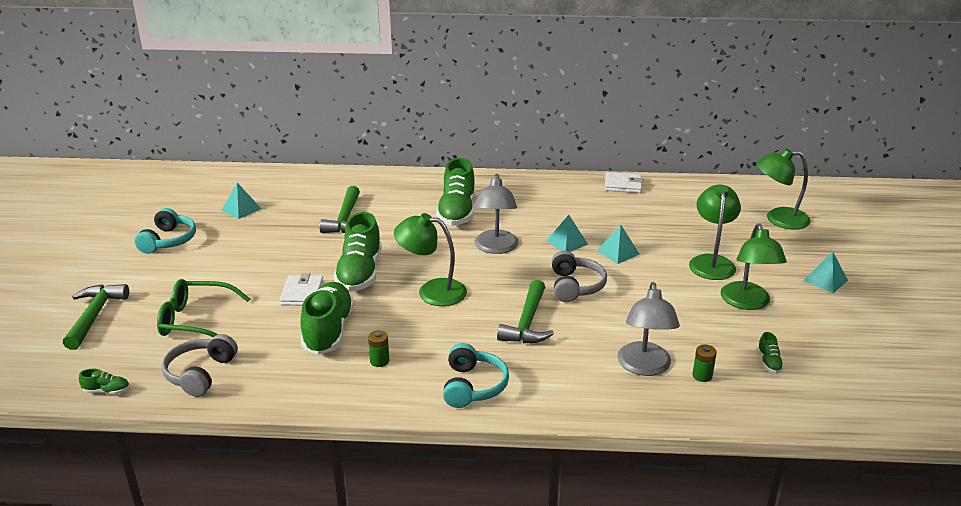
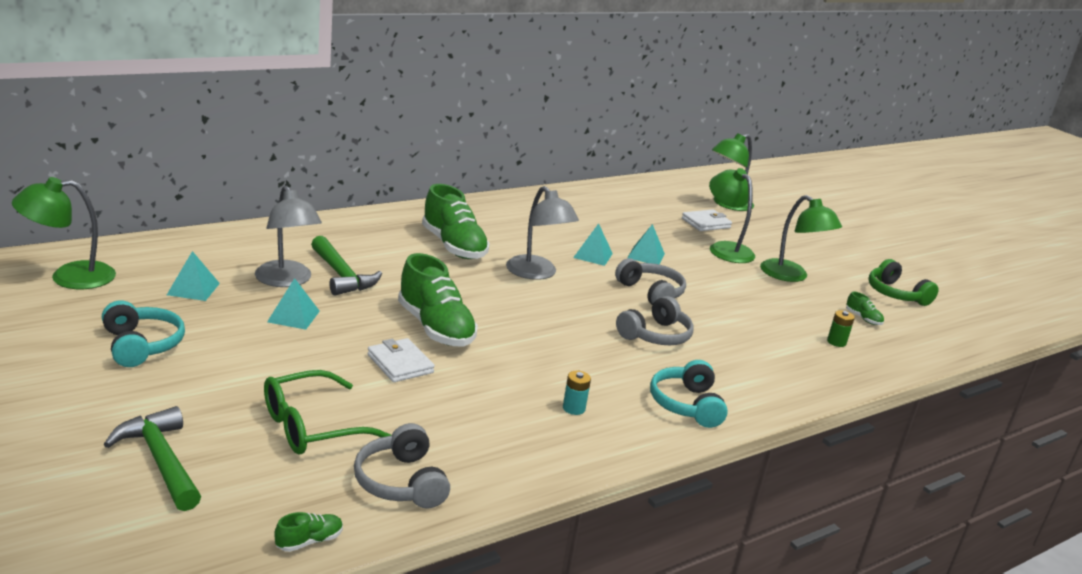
camera: 40 degrees left, 5 degrees down
green shoe [300,282,354,355] -> none
green battery [368,330,389,367] -> turquoise battery [563,371,591,415]
green lamp [394,213,467,306] -> green lamp moved to [12,177,116,289]
turquoise headphones [443,343,509,408] -> turquoise headphones turned 150 degrees counterclockwise [650,360,728,428]
green hammer [497,280,554,343] -> grey headphones [616,296,694,345]
white wallet [605,172,643,193] -> white wallet moved to [682,209,732,231]
grey lamp [617,282,680,376] -> grey lamp moved to [255,186,322,287]
turquoise pyramid [803,251,848,293] -> turquoise pyramid moved to [267,278,320,330]
none -> green headphones [868,259,939,306]

